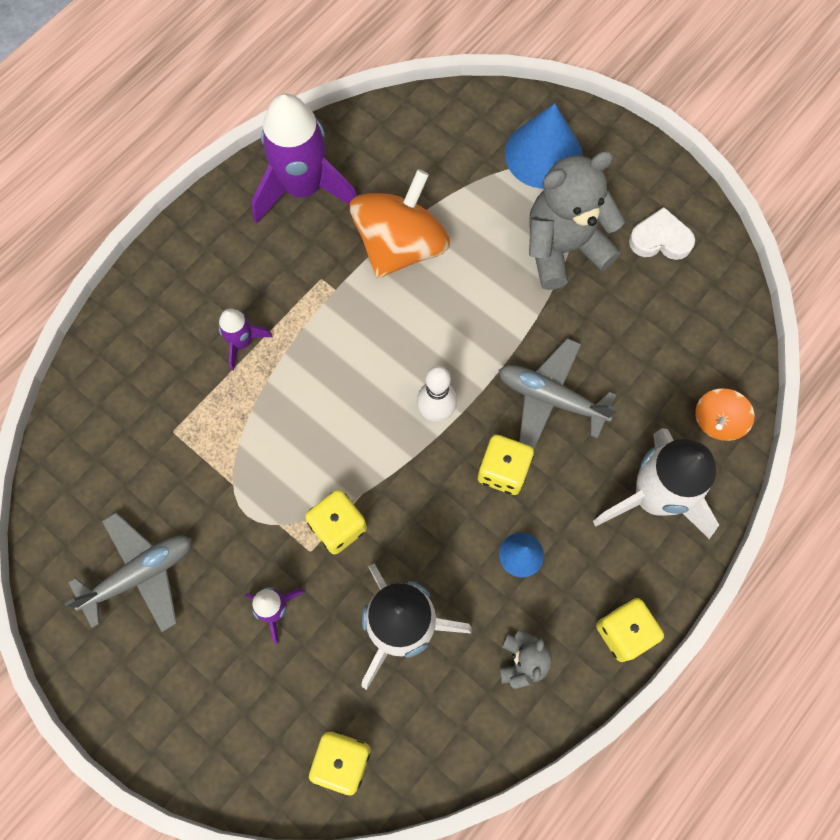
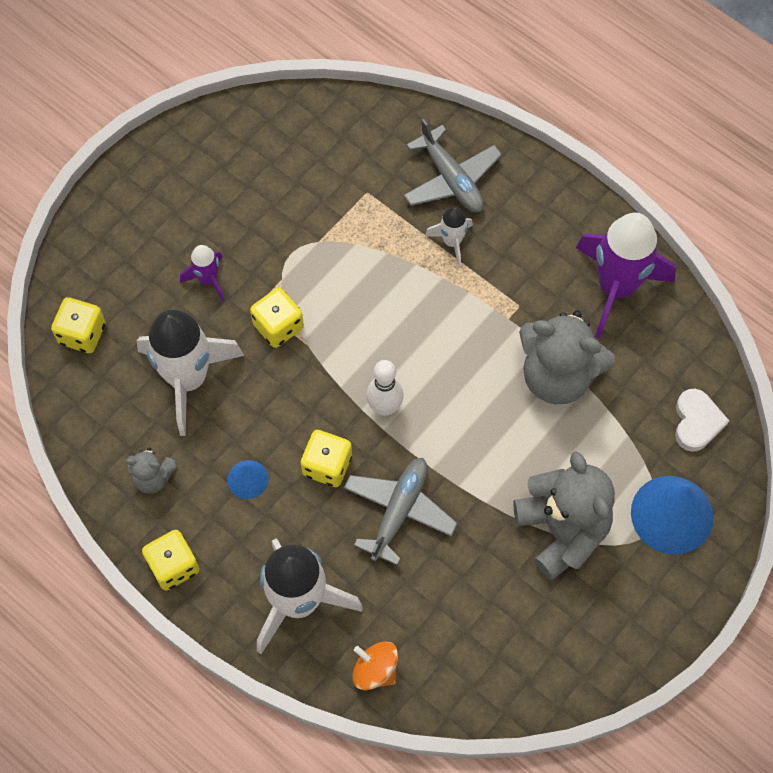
camera: 90 degrees right, 5 degrees down
grey plane [64,512,192,632] -> grey plane moved to [404,119,502,212]
purple rocket [218,309,273,371] -> white rocket [425,206,473,267]
orange spinning top [350,169,450,278] -> grey teddy bear [519,310,616,404]
white heart [629,207,695,260] -> white heart moved to [675,389,729,452]

